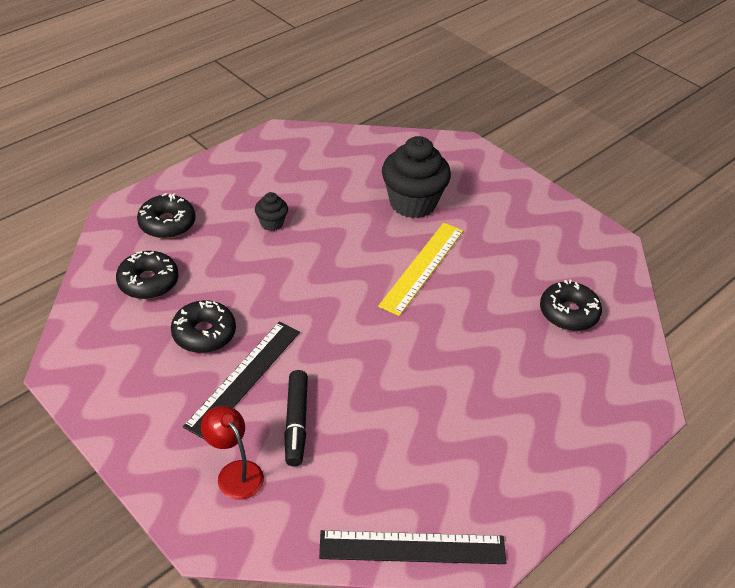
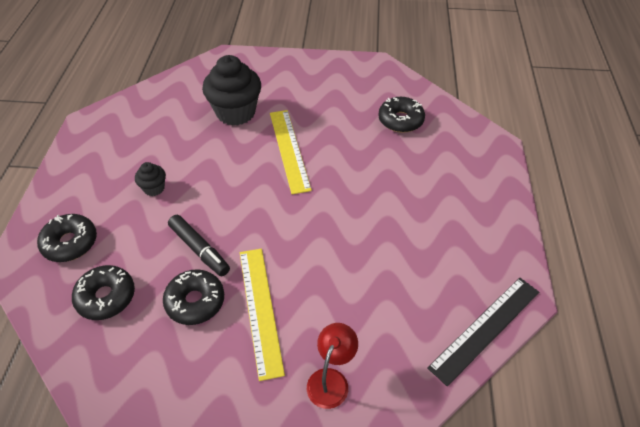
camera: 40 degrees left, 5 degrees up
black ruler [183,322,300,440] -> yellow ruler [240,248,285,381]
red lamp [201,405,264,500] -> red lamp turned 105 degrees clockwise [307,323,358,409]
black marker [284,370,308,467] -> black marker moved to [168,215,230,276]

